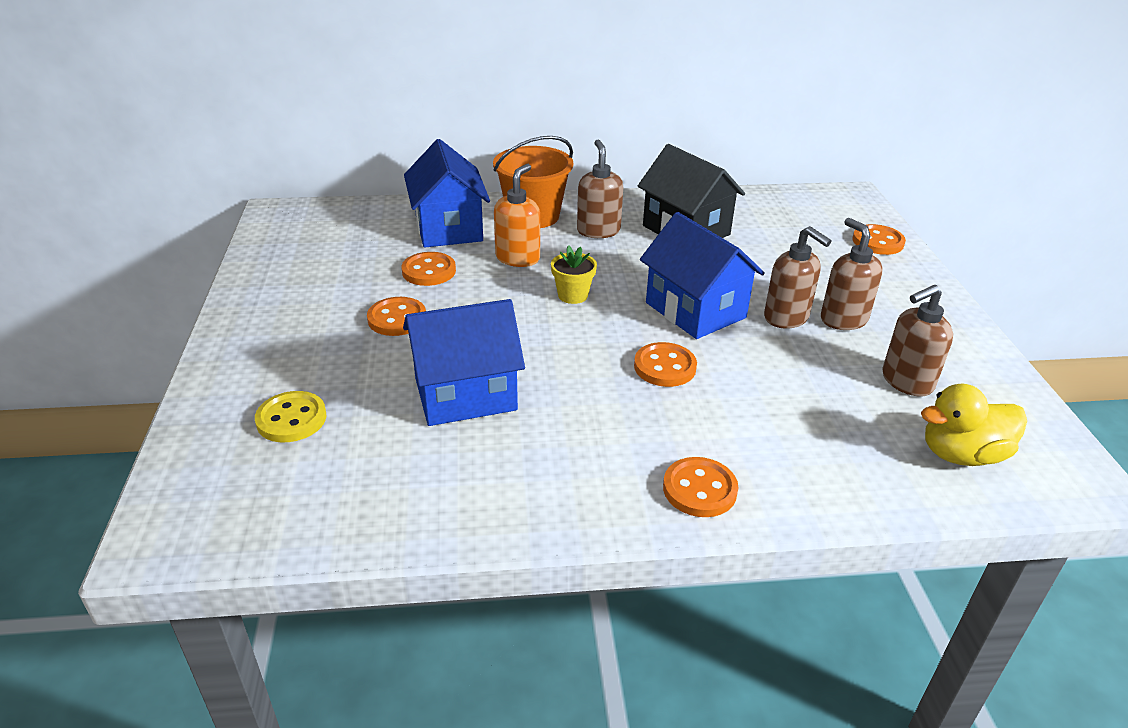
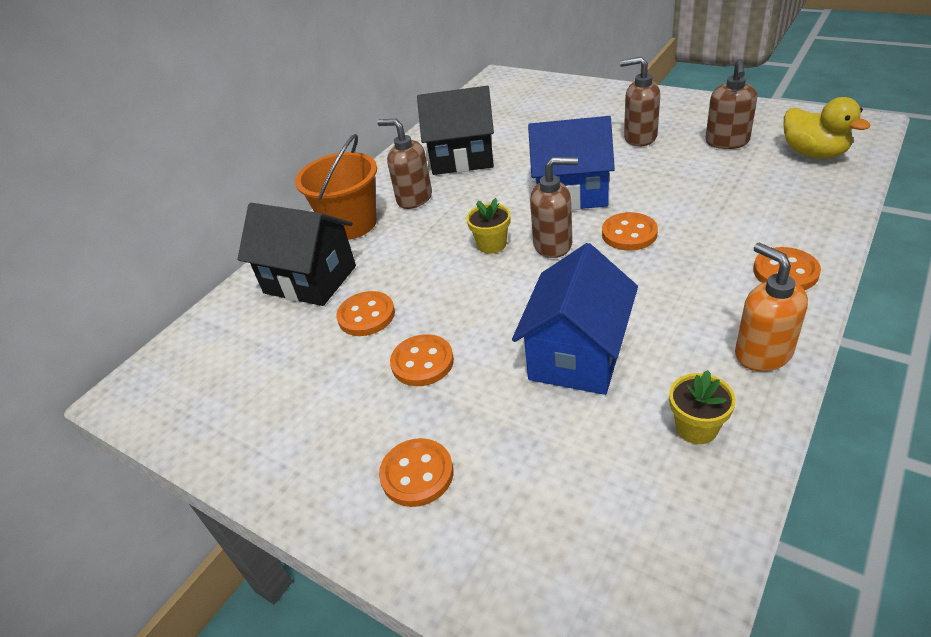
camera: 45 degrees left, 5 degrees up
yellow button [255,391,326,442] -> none
blue house [404,139,490,248] -> black house [237,203,356,306]
orange soap dispenser [494,164,540,267] -> orange soap dispenser moved to [735,243,808,372]
brown soap dispenser [764,226,832,329] -> brown soap dispenser moved to [530,157,578,258]
orange button [852,224,906,255] -> orange button moved to [379,438,453,507]
yellow duck [921,384,1027,466] -> yellow duck turned 60 degrees counterclockwise [784,97,870,159]
none -> yellow flower pot [669,370,736,444]

